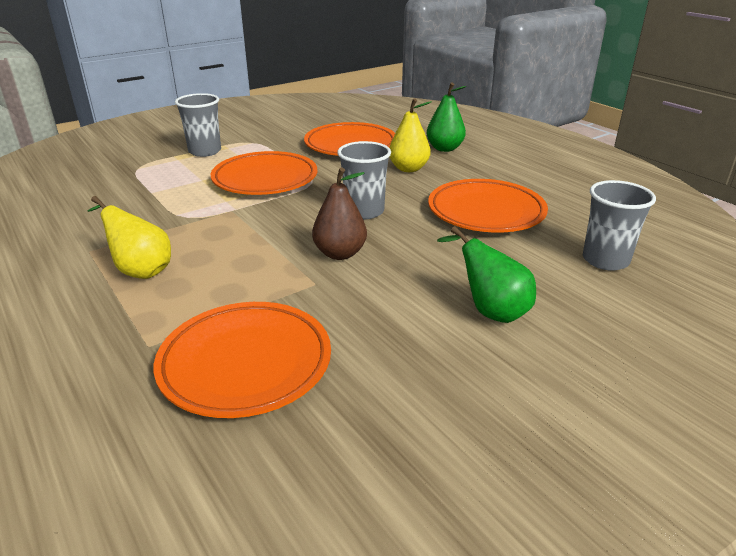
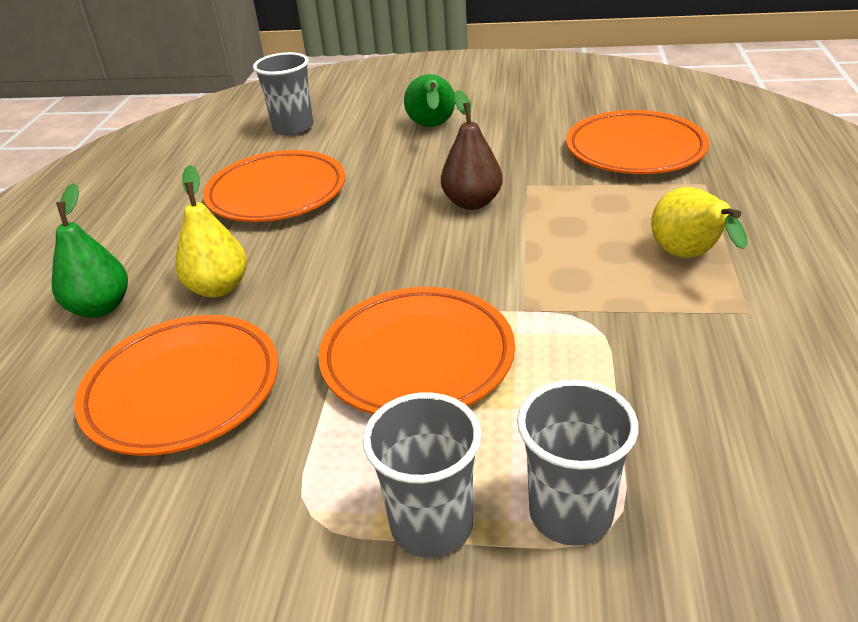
camera: 135 degrees left, 5 degrees up
grey cup [337,141,391,219] -> grey cup moved to [517,380,638,546]

